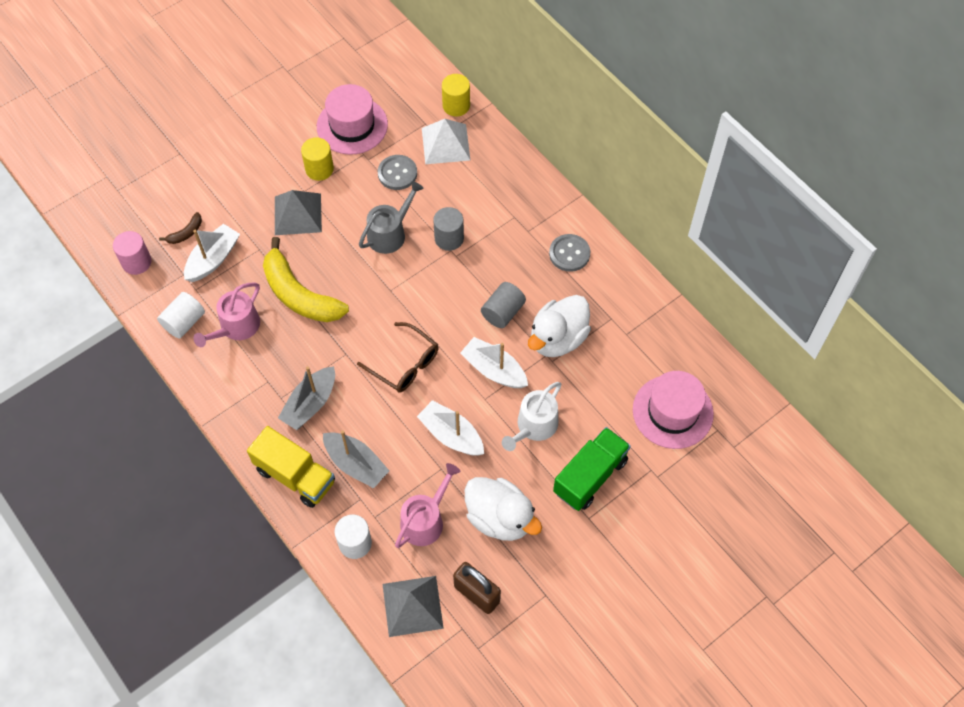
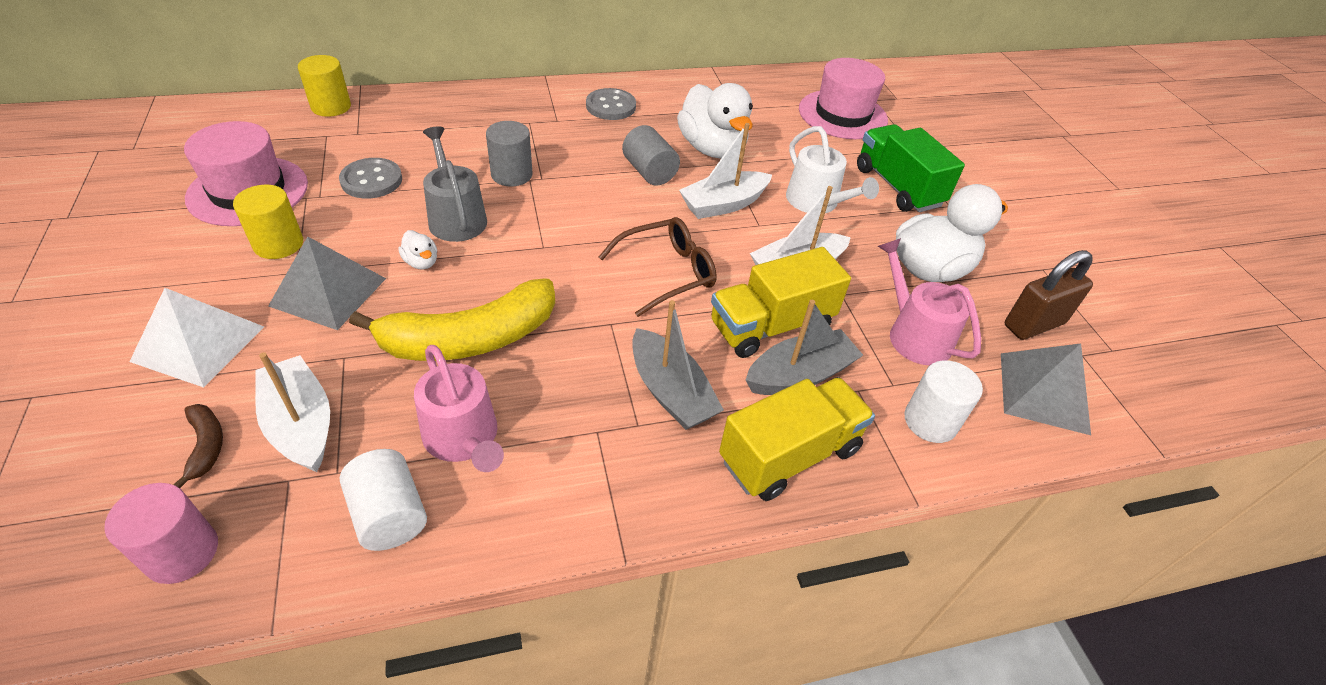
camera: 70 degrees left, 15 degrees down
white pyramid [422,119,471,164] -> white pyramid moved to [129,288,264,388]
none -> white duck [398,230,437,270]
none -> yellow truck [711,247,851,358]

